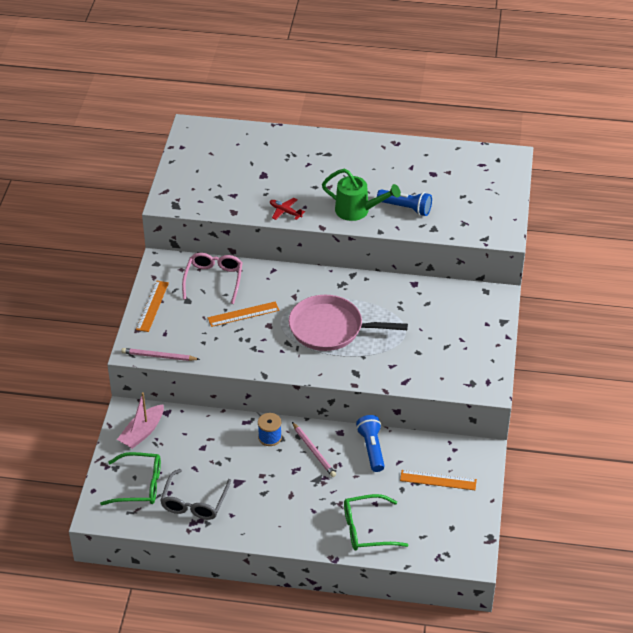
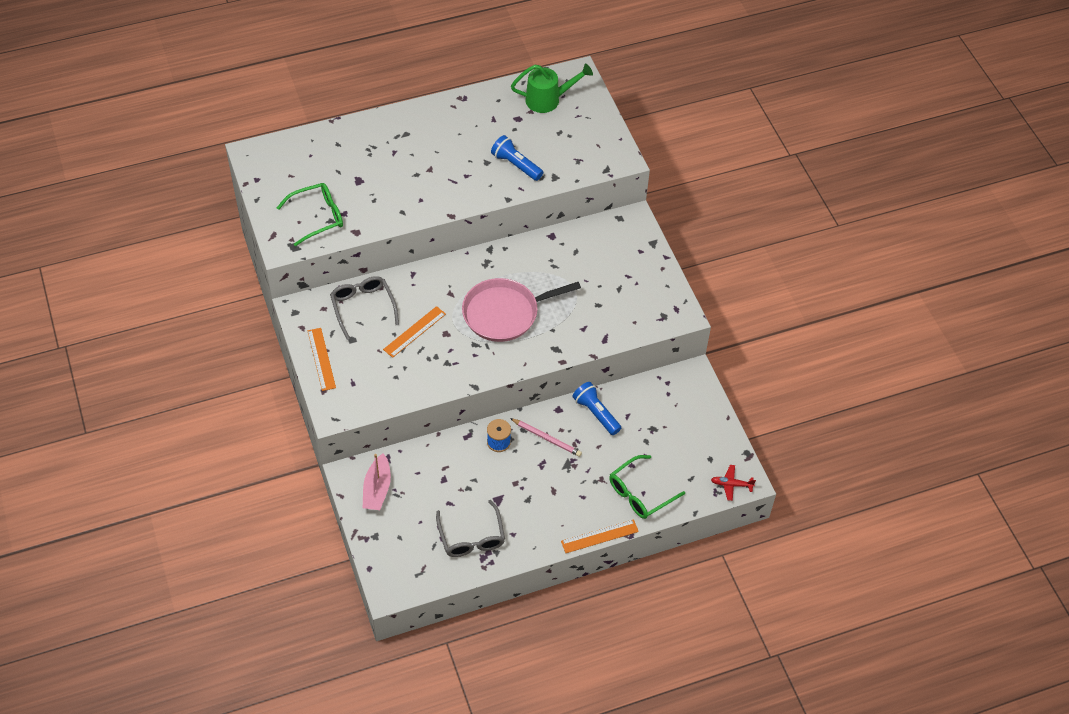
camera: 30 degrees left, 10 degrees up
green glasses [100,452,161,505] -> green glasses moved to [277,183,343,246]
pink pencil [121,348,200,361] -> none
pink glasses [182,253,243,304] -> grey glasses [330,276,399,340]
red plane [270,198,305,220] -> red plane moved to [711,465,756,501]
green watering can [322,169,401,221] -> green watering can moved to [511,64,593,113]
blue flashlight [377,189,432,216] -> blue flashlight turned 135 degrees counterclockwise [491,135,543,181]
orange ruler [400,470,477,490] -> orange ruler moved to [561,519,639,553]

